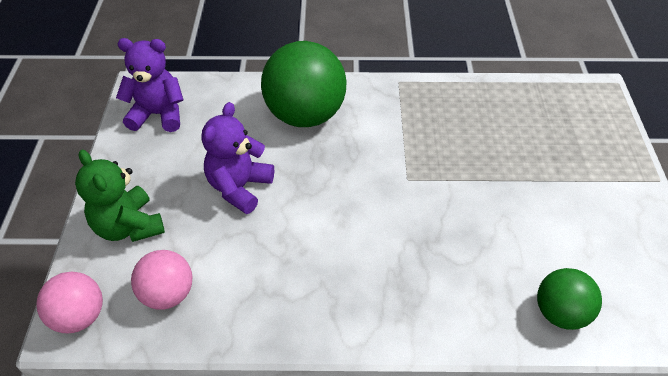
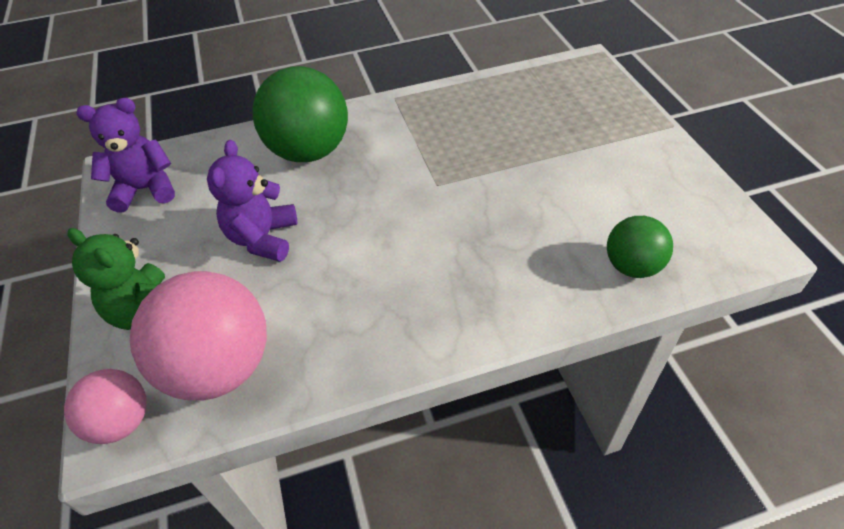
camera: 15 degrees left, 0 degrees up
pink ball [131,250,192,310] -> pink ball [130,271,267,400], size x1.79

